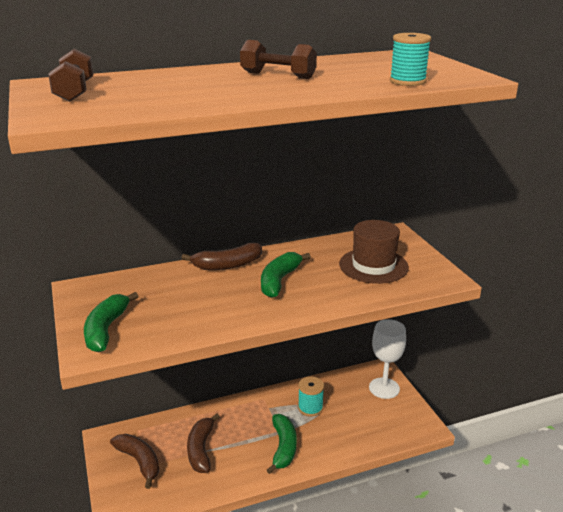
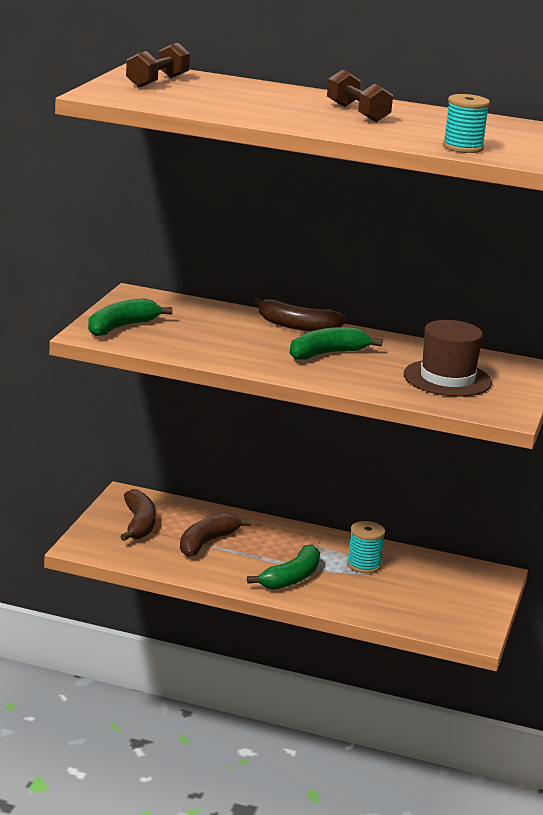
camera: 35 degrees right, 5 degrees down
white goblet [369,319,406,399] -> none

